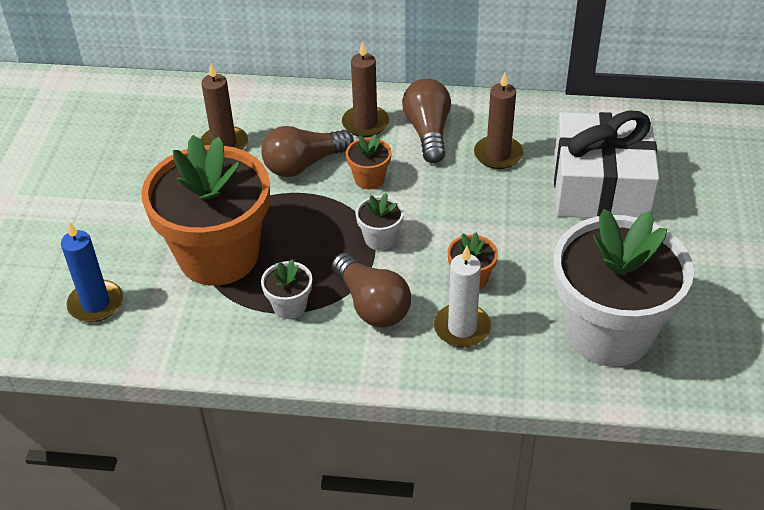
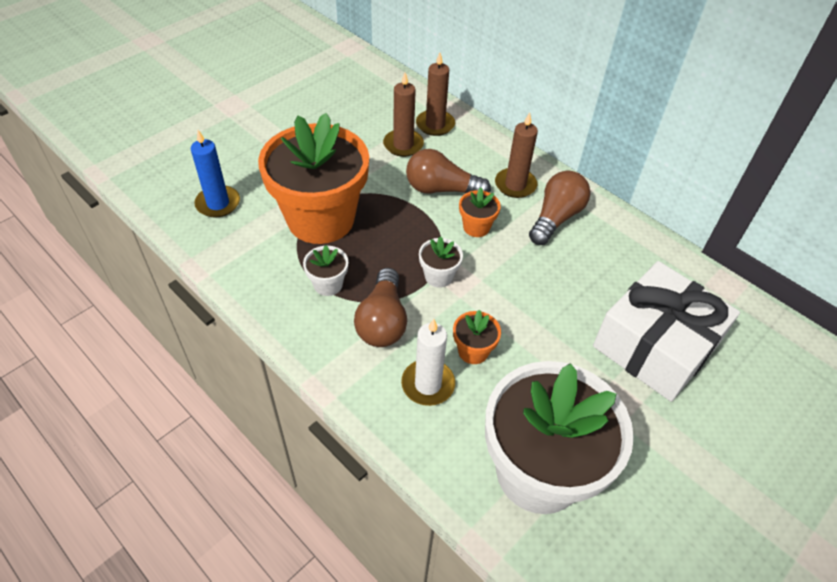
camera: 35 degrees right, 5 degrees up
brown candle [474,72,523,169] -> brown candle moved to [416,53,455,136]

